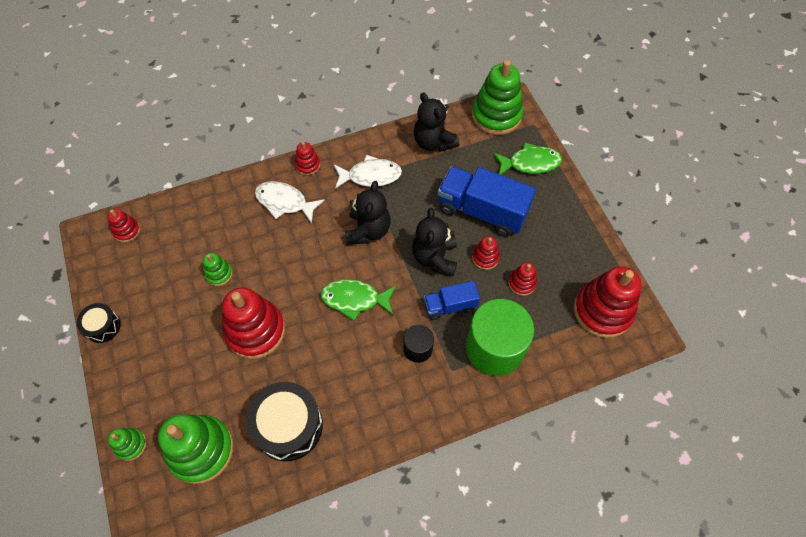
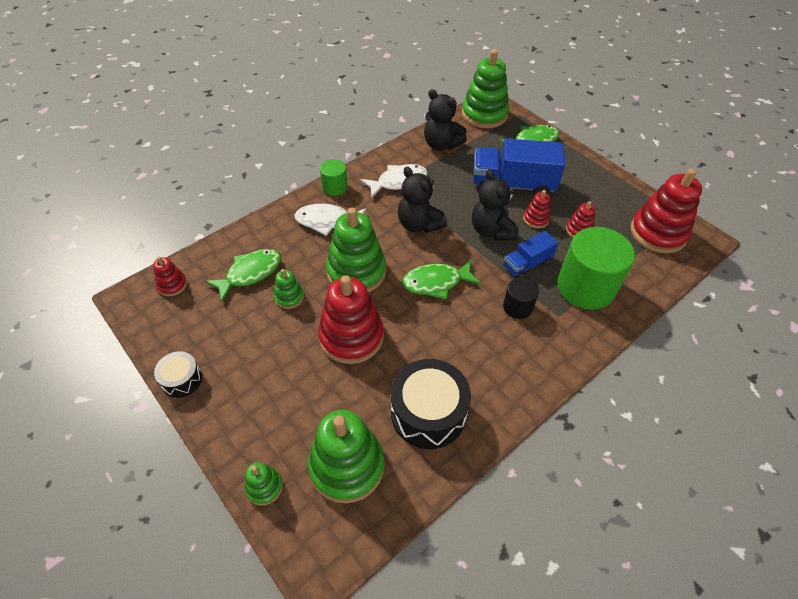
camera: 20 degrees left, 10 degrees down
red stacking toy [295,142,320,175] -> green cylinder [320,159,348,196]
black teddy bear [345,181,391,245] -> black teddy bear turned 150 degrees clockwise [398,166,447,233]
none -> green fish [205,249,281,302]
none -> green stacking toy [326,208,386,292]

